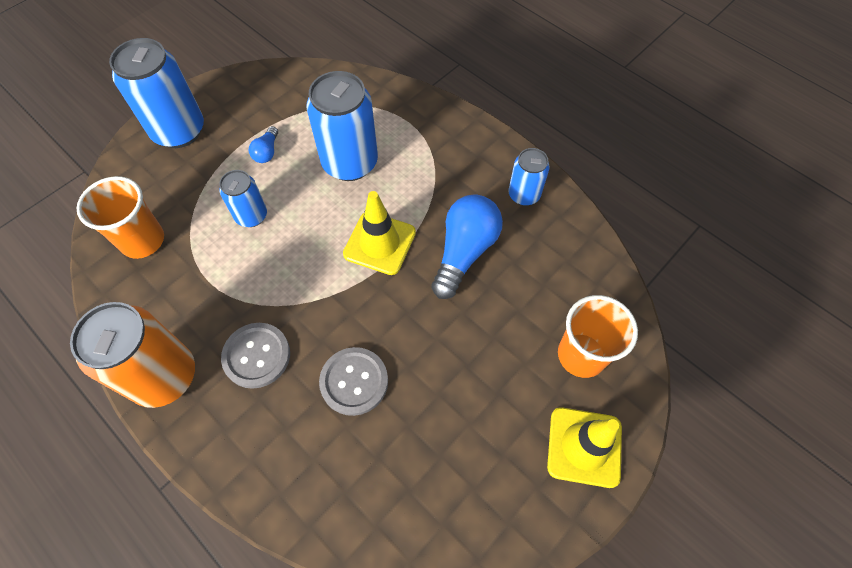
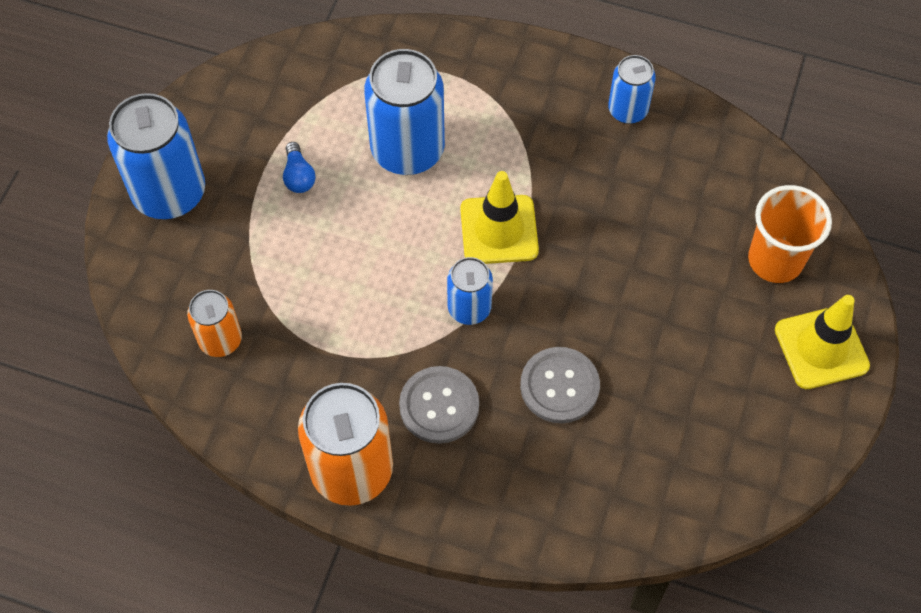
camera: 25 degrees left, 0 degrees up
orange cup [76,176,164,259] -> orange can [187,290,242,357]
blue can [219,170,267,227] -> blue can moved to [447,257,493,325]
blue light bulb [431,194,503,299] -> none

